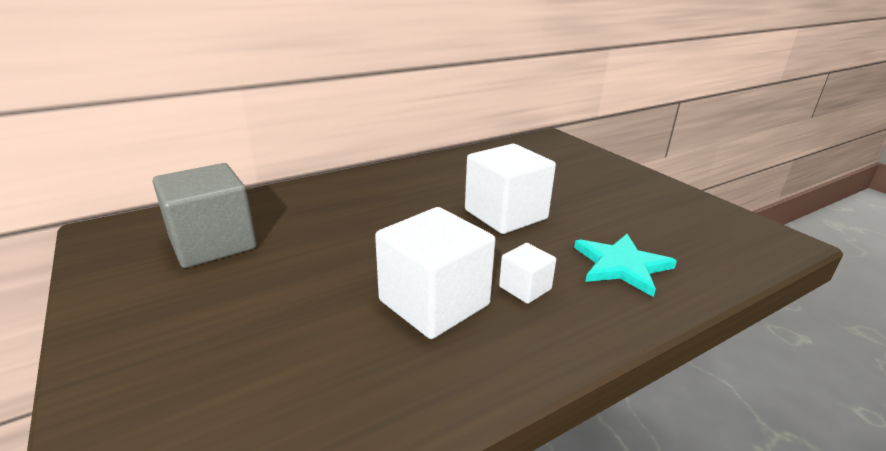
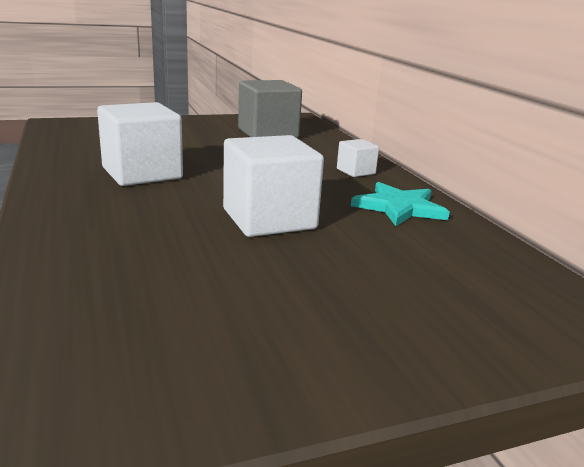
camera: 100 degrees right, 5 degrees down
white cube [499,243,556,304] -> white cube moved to [337,139,379,177]
turquoise star [574,234,677,297] -> turquoise star moved to [351,182,450,226]

